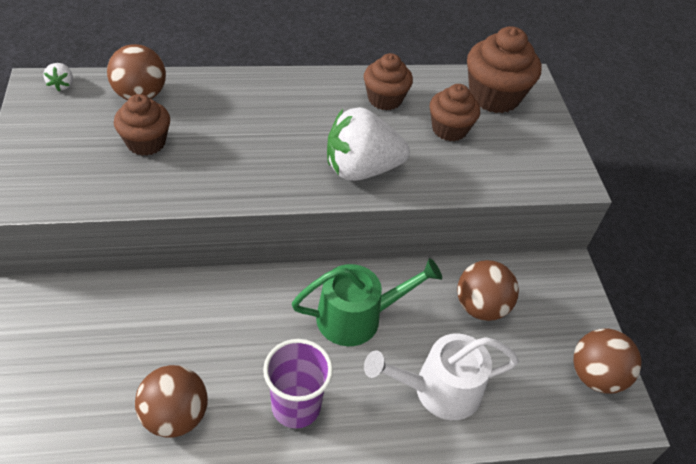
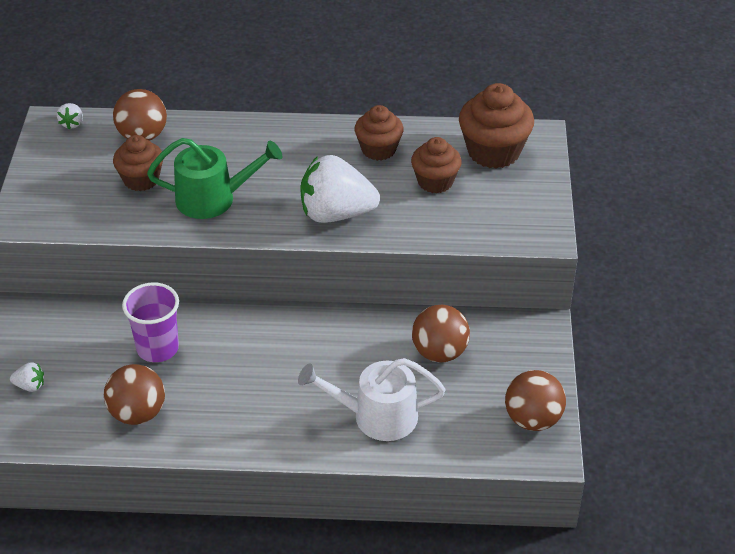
camera: 15 degrees right, 5 degrees down
purple cup [263,339,333,428] -> purple cup moved to [122,283,179,362]
green watering can [292,258,442,346] -> green watering can moved to [147,138,283,219]
none -> white strawberry [10,362,44,392]

